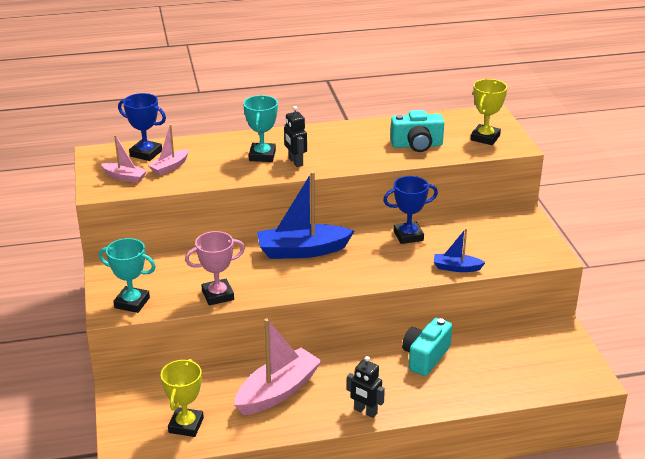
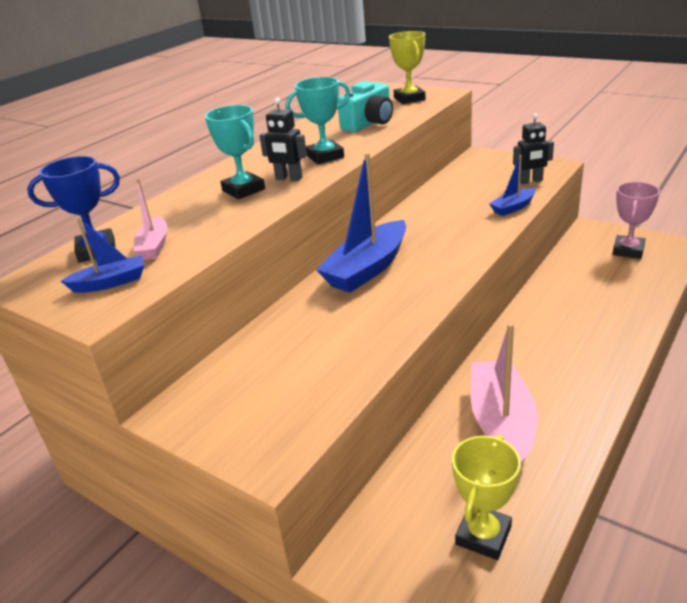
camera: 40 degrees left, 0 degrees up
turquoise trophy [99,238,156,313] -> turquoise trophy moved to [286,77,351,164]
pink boat [101,135,147,183] -> blue boat [61,217,144,293]
yellow trophy [161,359,204,437] -> yellow trophy turned 60 degrees clockwise [452,435,521,560]
pink trophy [185,231,245,305] -> pink trophy moved to [613,182,660,259]
black robot [347,356,385,418] -> black robot moved to [513,113,554,184]
blue trophy [383,176,438,244] -> none
turquoise camera [402,318,452,376] -> none

